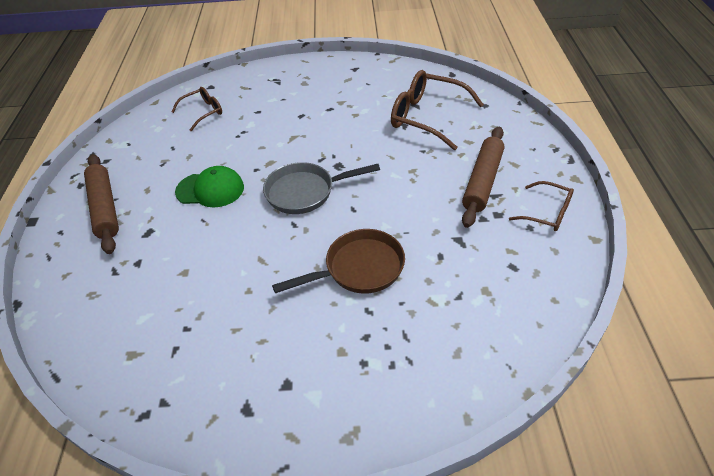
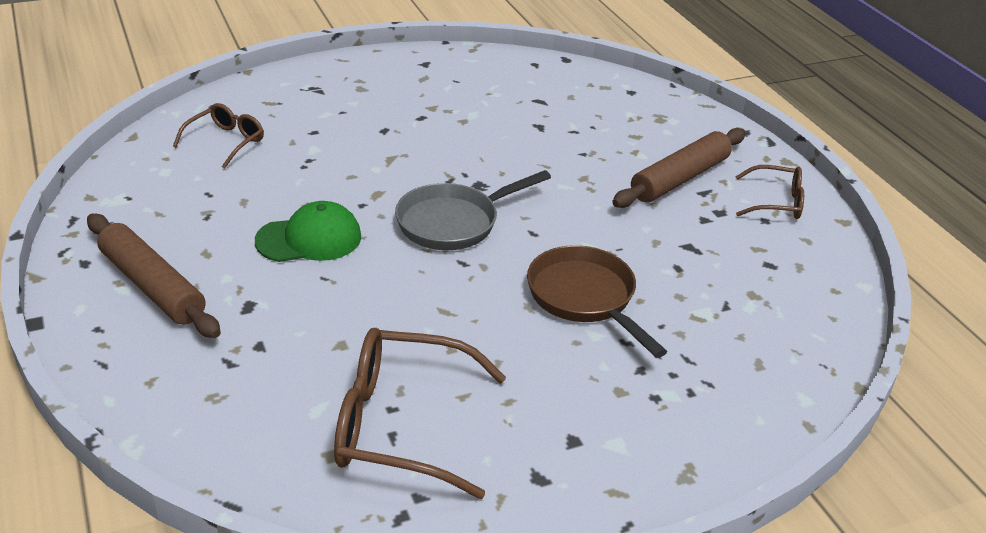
camera: 25 degrees left, 10 degrees down
brown pan [272,229,405,294] -> brown pan turned 75 degrees counterclockwise [527,245,667,358]
brown glasses [391,70,484,150] -> brown glasses moved to [334,328,506,499]
brown rolling pin [462,127,505,228] -> brown rolling pin turned 45 degrees clockwise [612,128,746,208]

